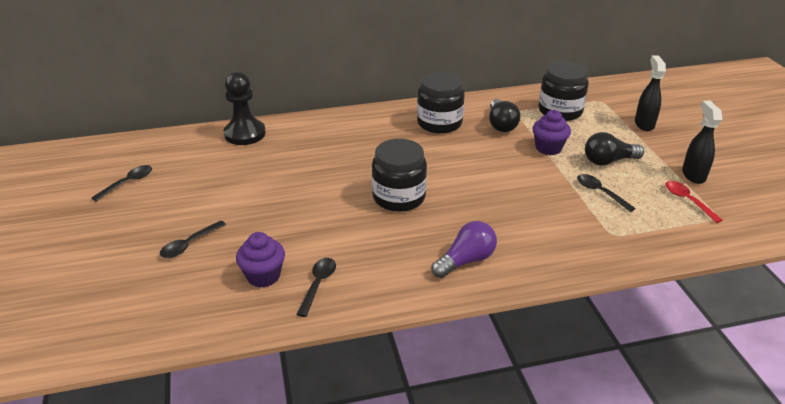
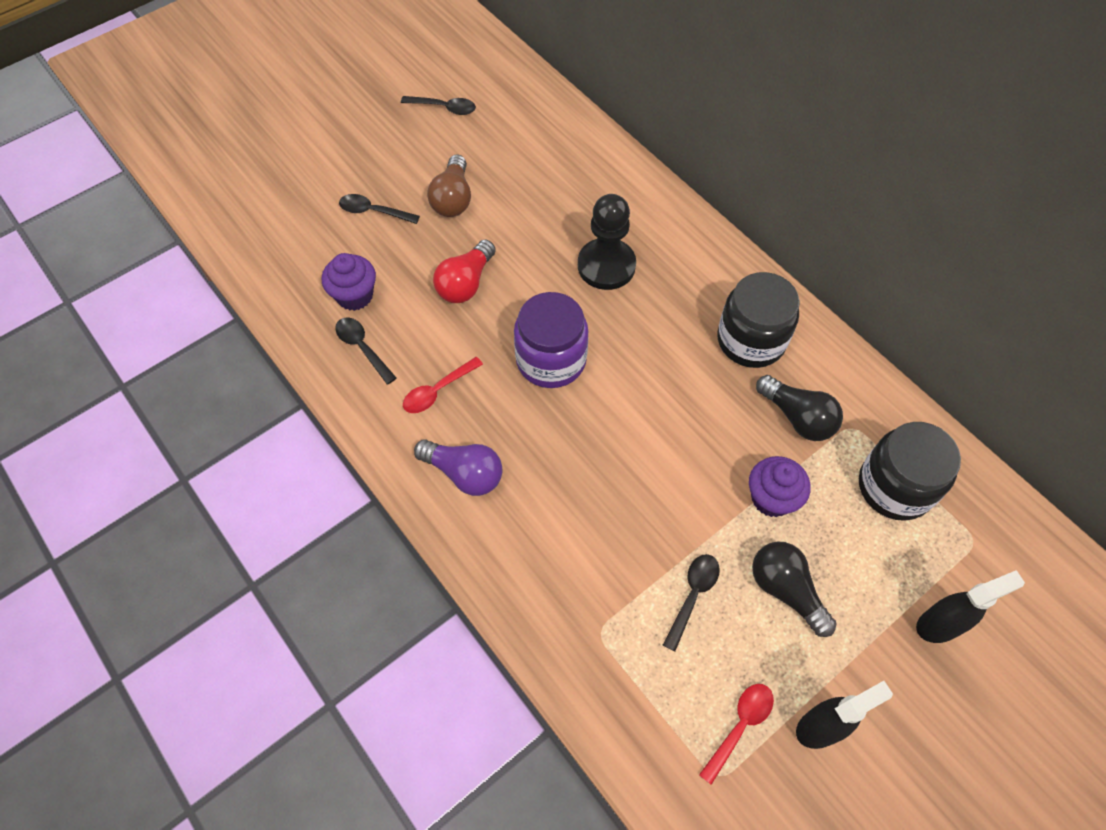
camera: 65 degrees right, 25 degrees up
black pawn [224,71,266,145] -> black pawn moved to [578,194,636,290]
black spoon [296,258,336,317] -> black spoon turned 120 degrees counterclockwise [335,317,396,385]
black jar [372,139,427,212] -> purple jar [514,292,588,388]
black light bulb [489,99,521,132] -> black light bulb turned 105 degrees counterclockwise [756,375,843,441]
none -> red spoon [403,357,483,413]
none -> brown light bulb [427,154,471,217]
none -> red light bulb [433,239,496,303]

